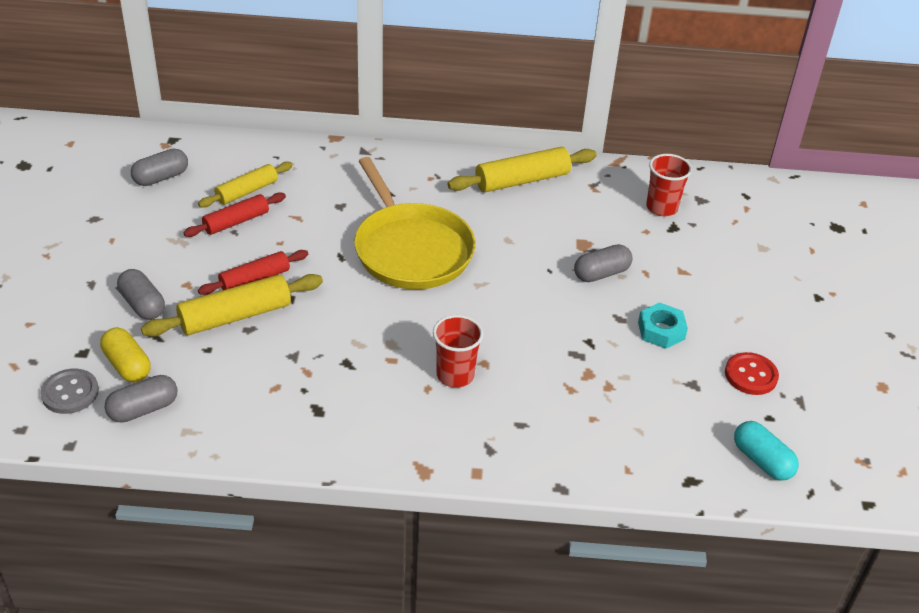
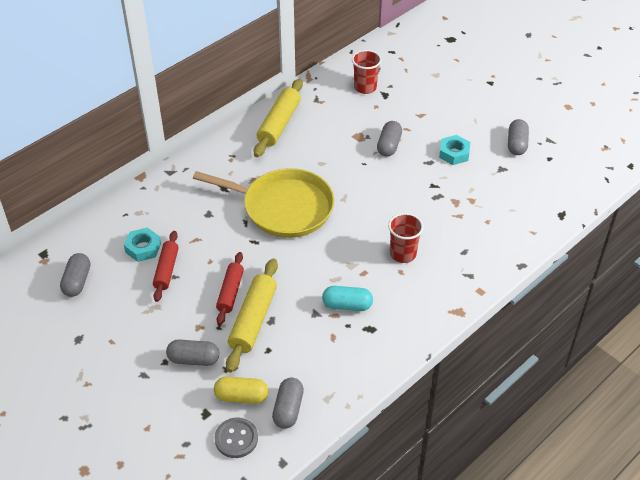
camera: 45 degrees left, 5 degrees up
yellow rolling pin [198,162,293,208] -> turquoise nut [124,227,161,262]
red button [725,352,779,395] -> grey capsule [508,119,529,155]
turquoise capsule [734,421,799,481] -> turquoise capsule moved to [322,286,373,311]

